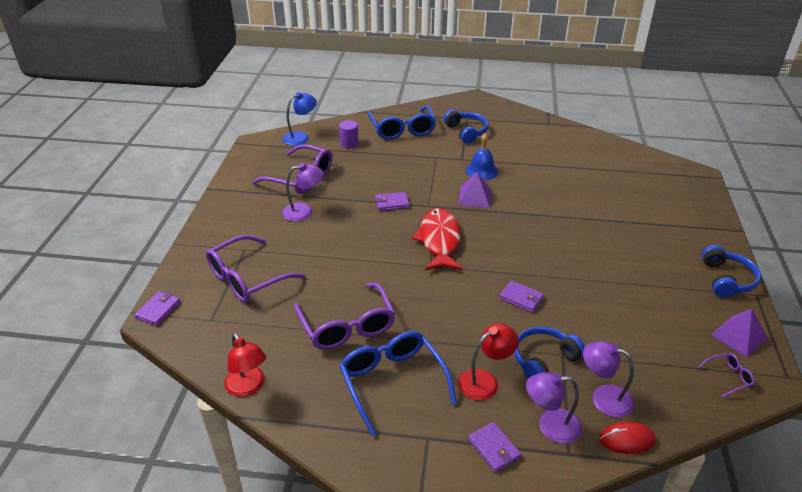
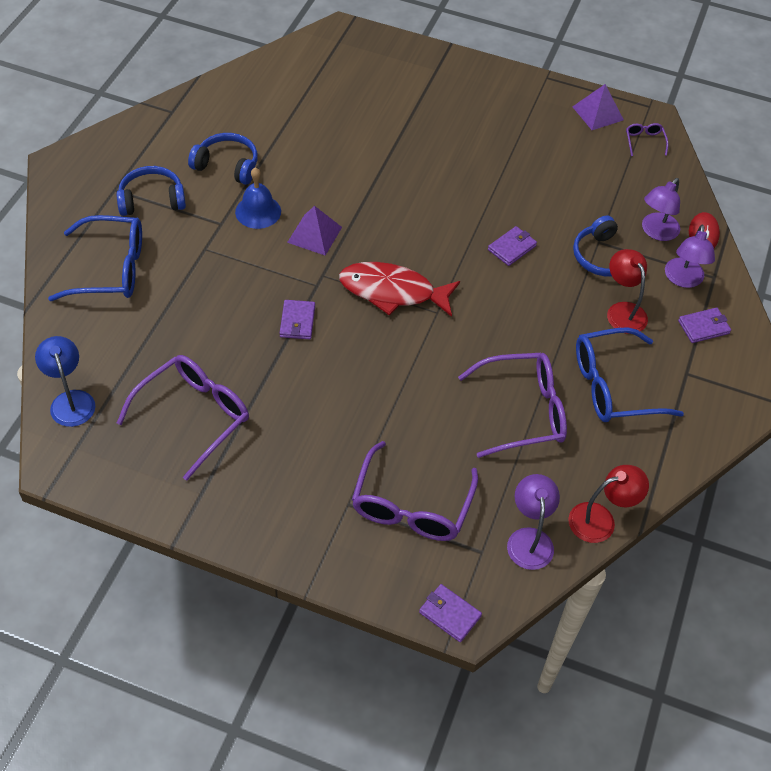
camera: 80 degrees left, 15 degrees up
purple glasses [206,235,305,302] -> purple glasses turned 45 degrees clockwise [352,441,478,541]
purple lamp [282,163,324,221] -> purple lamp moved to [507,474,560,570]
purple cylinder [339,120,359,148] -> none
blue headphones [702,245,761,298] -> blue headphones moved to [188,133,258,185]

